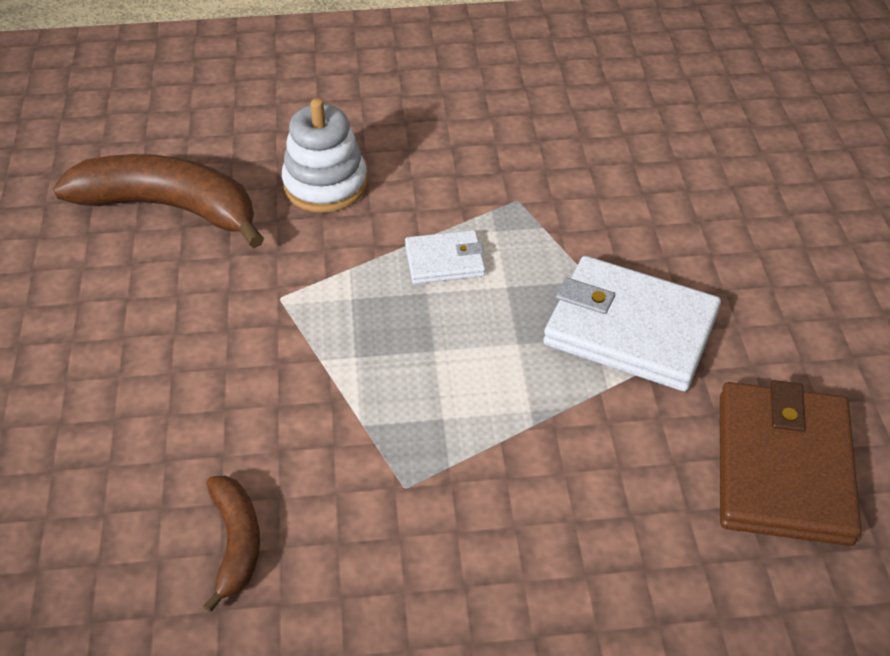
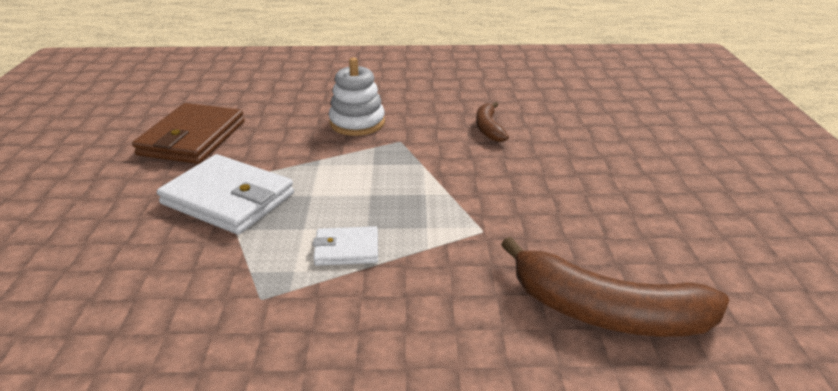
camera: 175 degrees left, 15 degrees down
white stacking toy [282,98,368,213] -> white stacking toy moved to [329,57,385,136]

